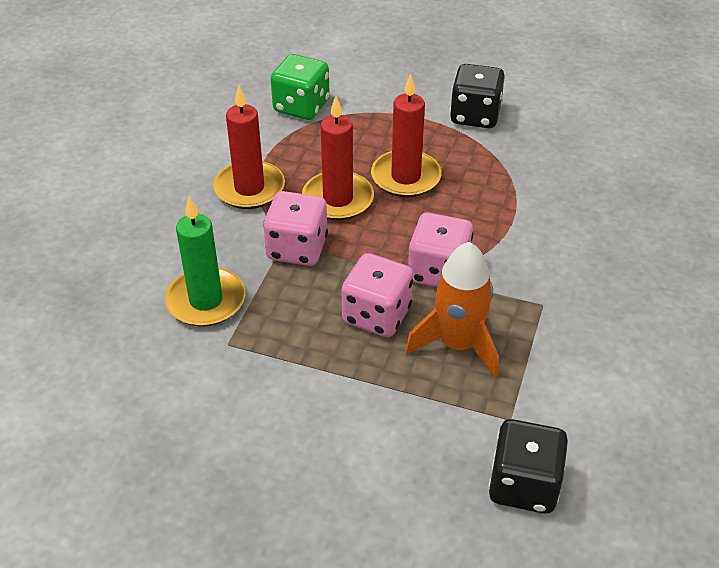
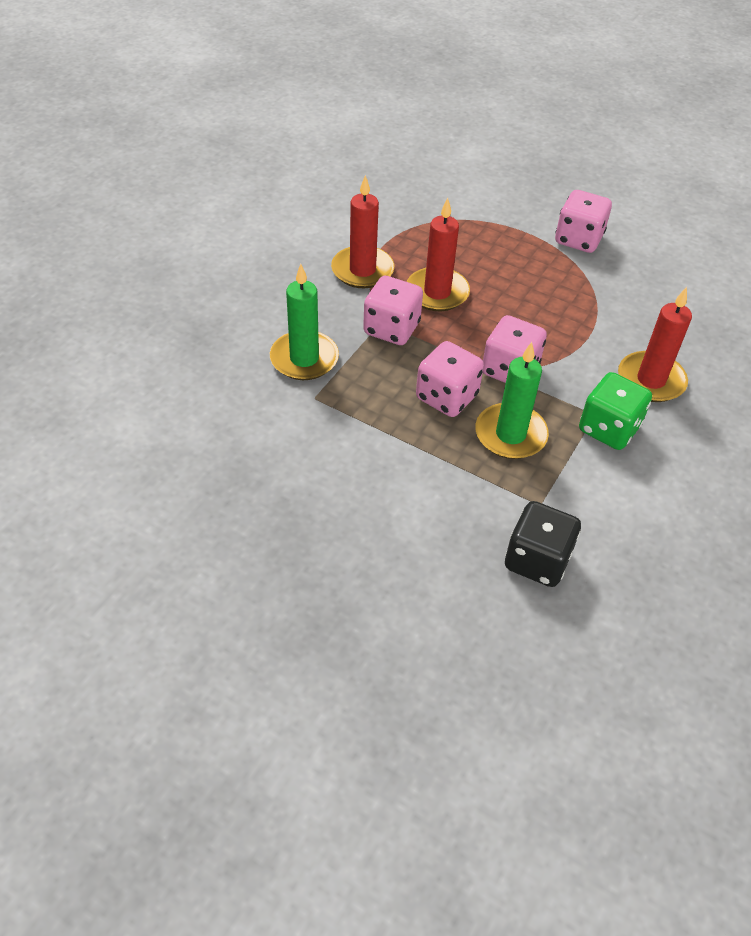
camera: 10 degrees right, 5 degrees up
green dice [271,54,330,120] -> green dice moved to [579,372,652,450]
red candle [371,74,442,197] -> red candle moved to [618,287,692,402]
orange rocket [405,242,499,378] -> green candle [475,342,549,459]
black dice [450,64,505,128] -> pink dice [555,190,612,253]

